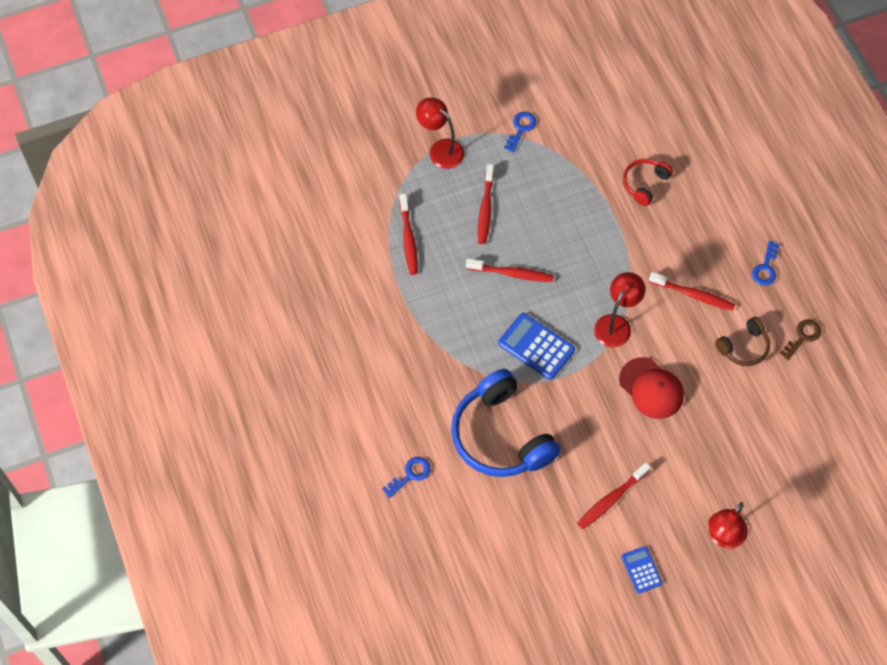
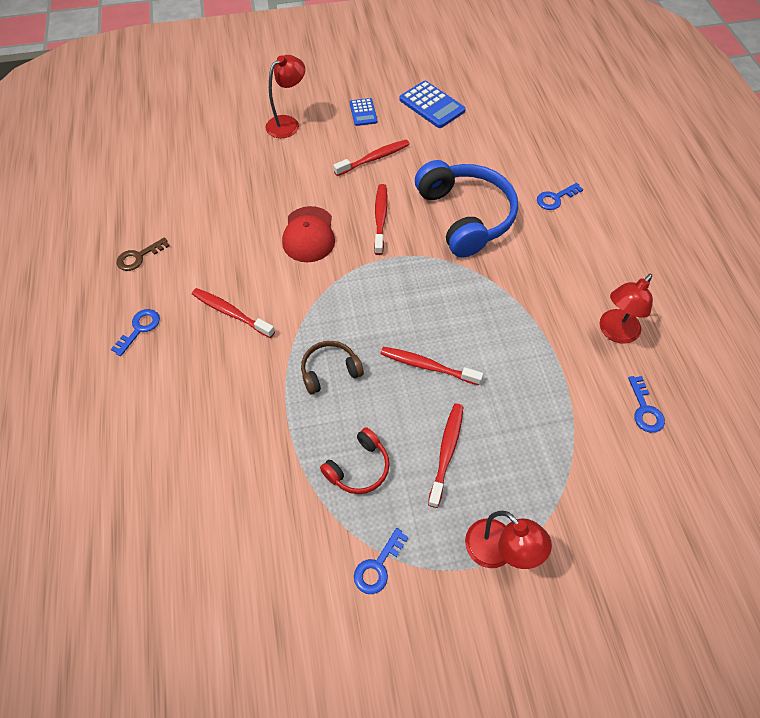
camera: 170 degrees left, 5 degrees down
red toothbrush [399,193,418,275] -> red toothbrush moved to [374,184,388,255]
blue calculator [498,313,575,380] -> blue calculator moved to [399,81,466,128]
red lamp [594,272,645,348] -> red lamp moved to [600,274,653,344]
red cap [619,357,684,419] -> red cap turned 150 degrees counterclockwise [282,206,335,262]
red headphones [623,159,673,206] -> red headphones moved to [320,427,390,494]
brown headphones [715,317,770,366] -> brown headphones moved to [301,341,364,395]
none -> blue key [628,376,665,433]

